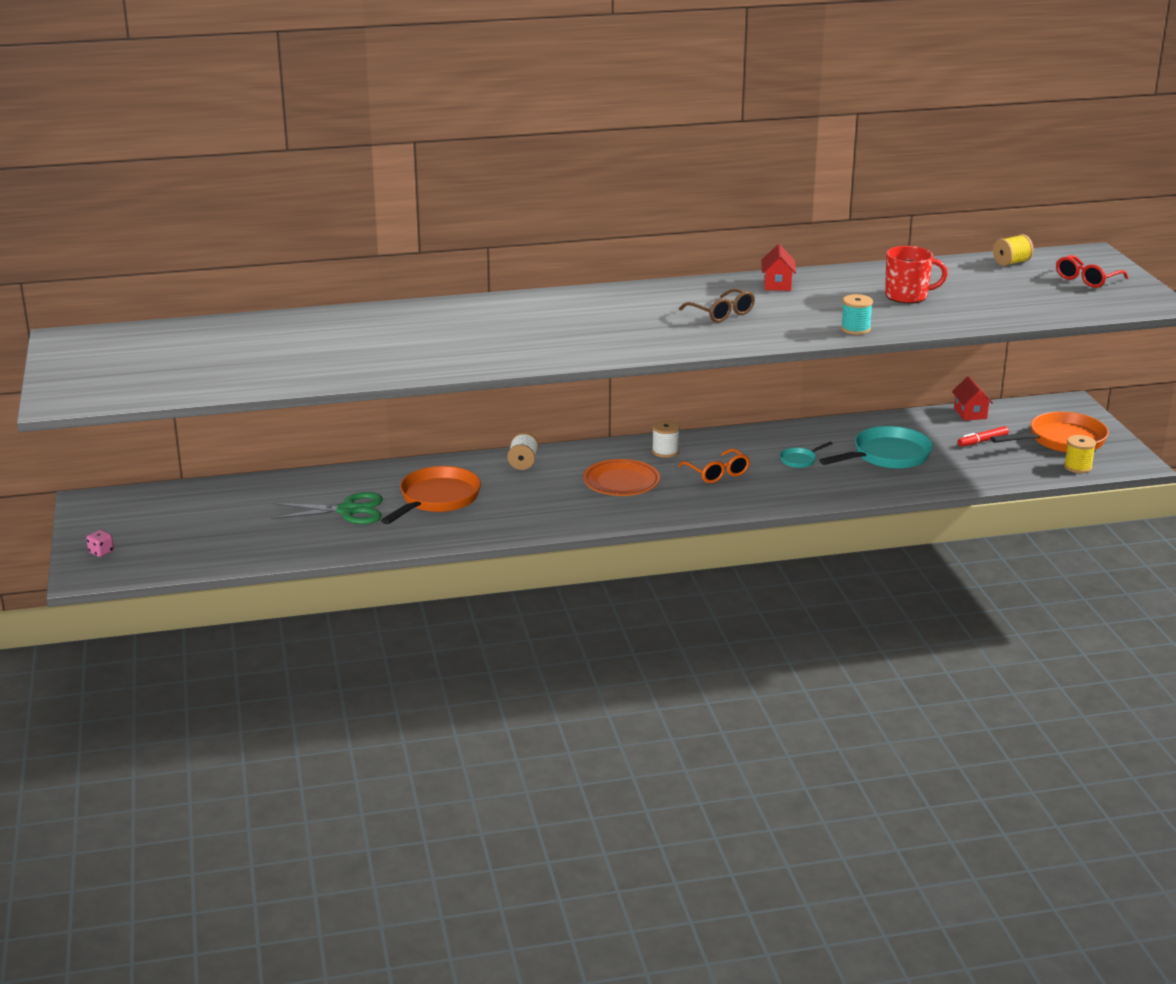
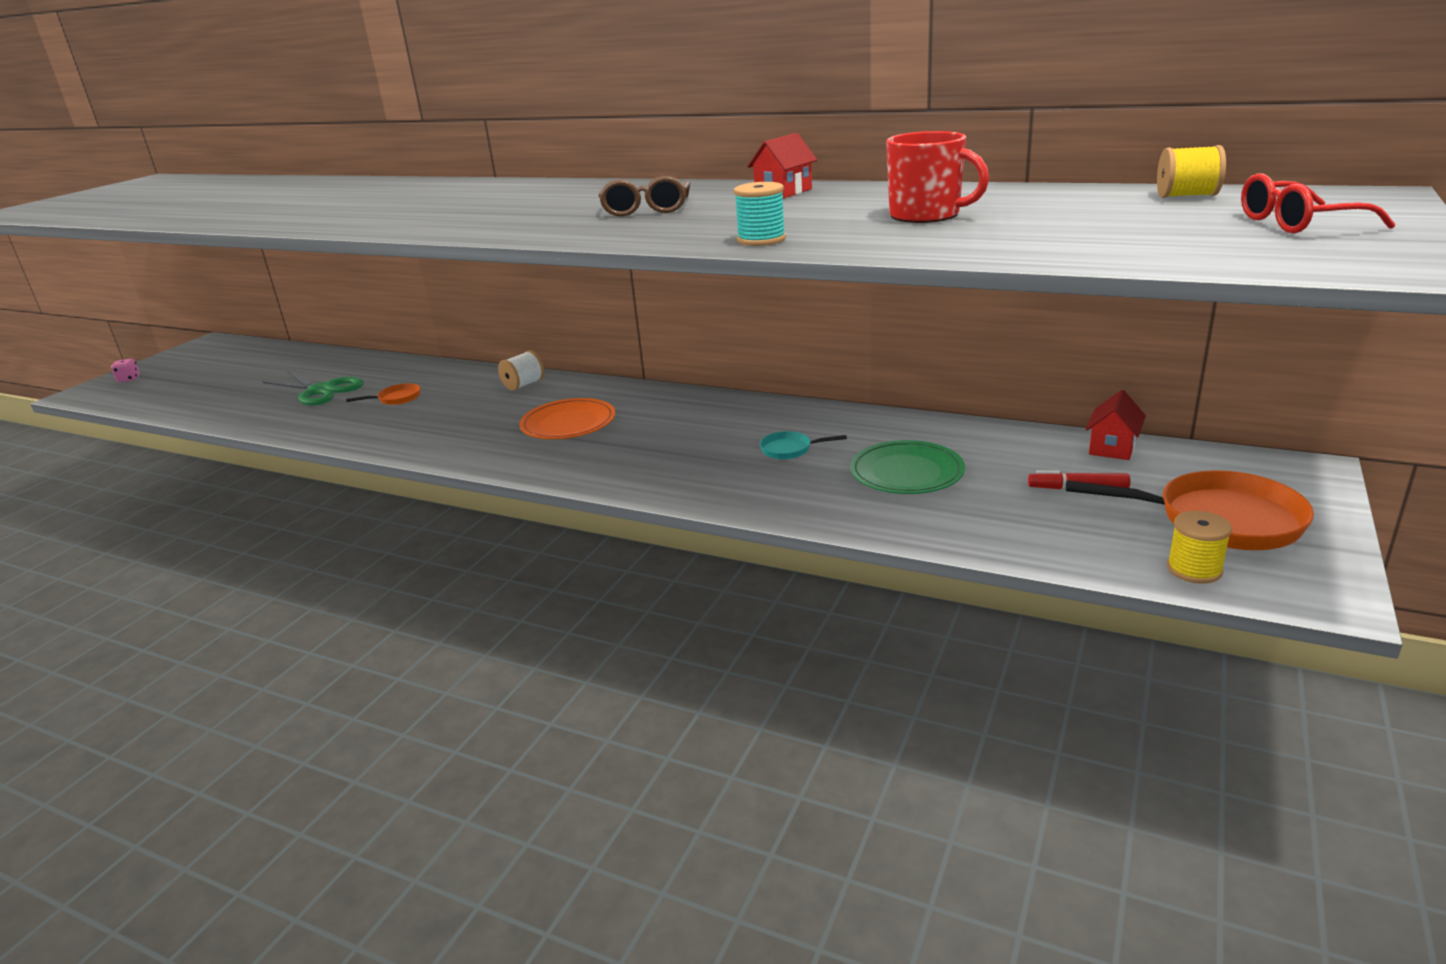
camera: 40 degrees right, 0 degrees up
orange pan [381,466,481,524] -> orange pan [346,383,421,405], size x0.47
white spool [652,420,680,458] -> none
orange glasses [678,448,750,483] -> none
turquoise pan [819,426,933,469] -> green plate [850,440,965,494]

